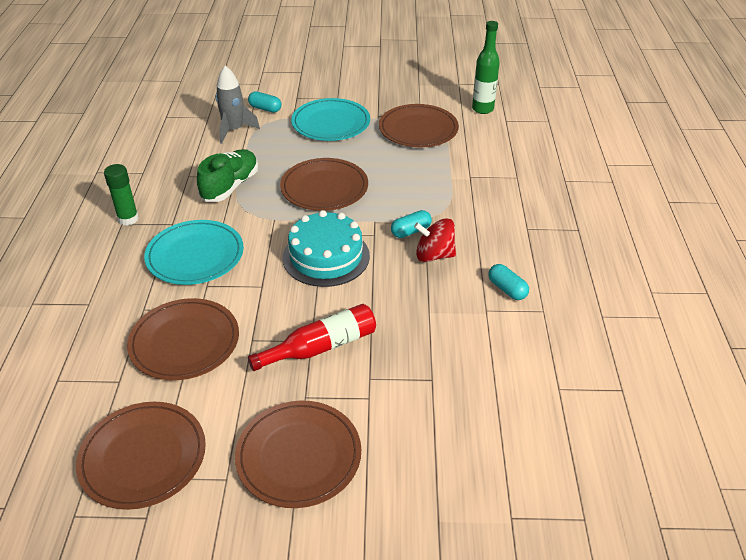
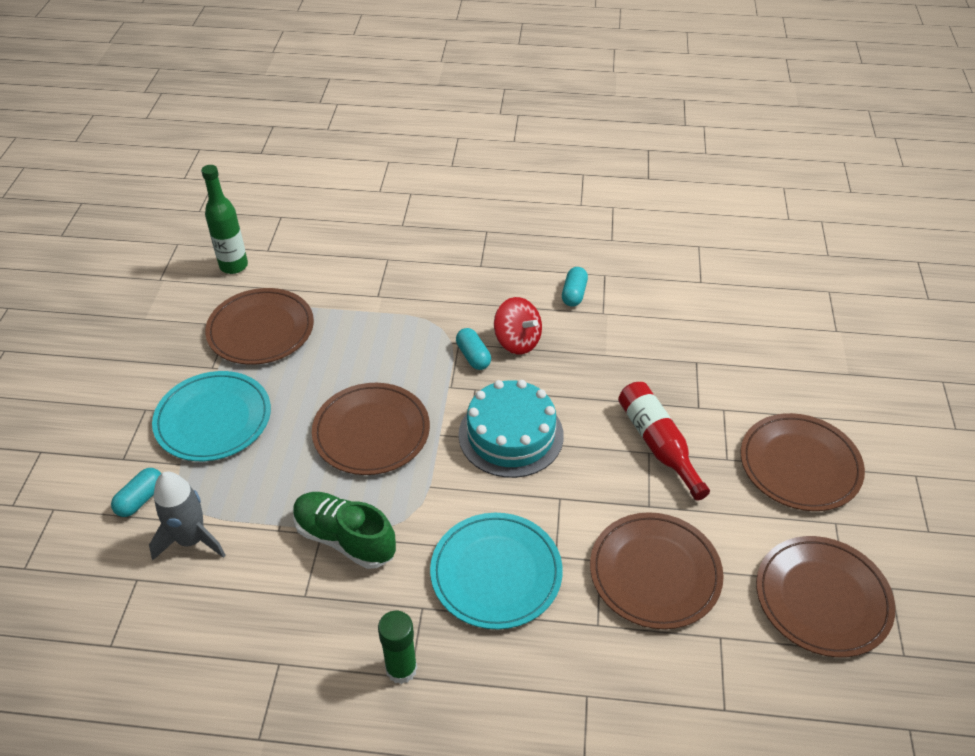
camera: 85 degrees left, 5 degrees up
red spinning top [414,218,456,262] -> red spinning top turned 60 degrees counterclockwise [494,297,542,354]
turquoise capsule [488,264,529,300] -> turquoise capsule turned 45 degrees counterclockwise [562,267,588,307]

